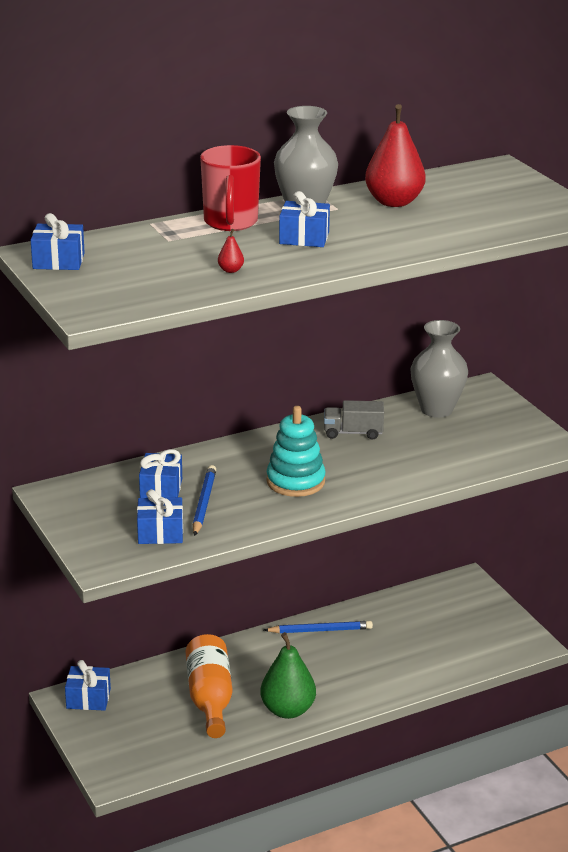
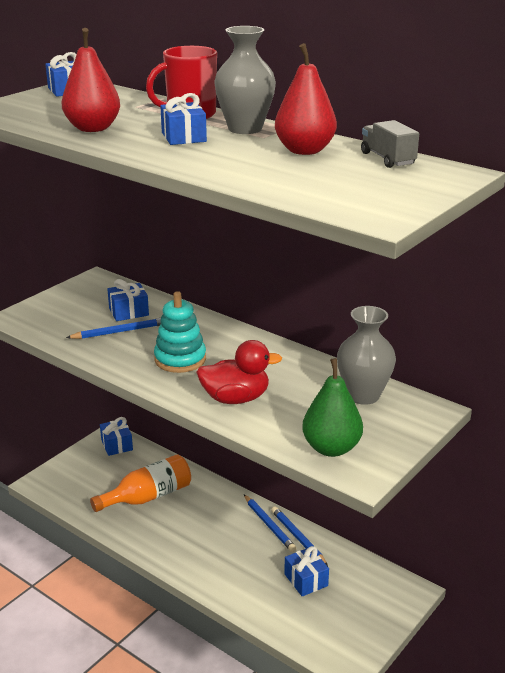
camera: 65 degrees right, 0 degrees up
blue gift [137,489,183,544] -> blue gift moved to [284,546,329,597]
red pear [218,229,244,273] -> red pear [61,28,120,132], size x2.48
green pear [260,632,316,719] -> green pear moved to [302,358,363,457]
grey truck [324,400,384,440] -> grey truck moved to [361,120,419,168]
none -> red duck [196,340,282,404]
none -> blue pencil [271,506,328,566]

